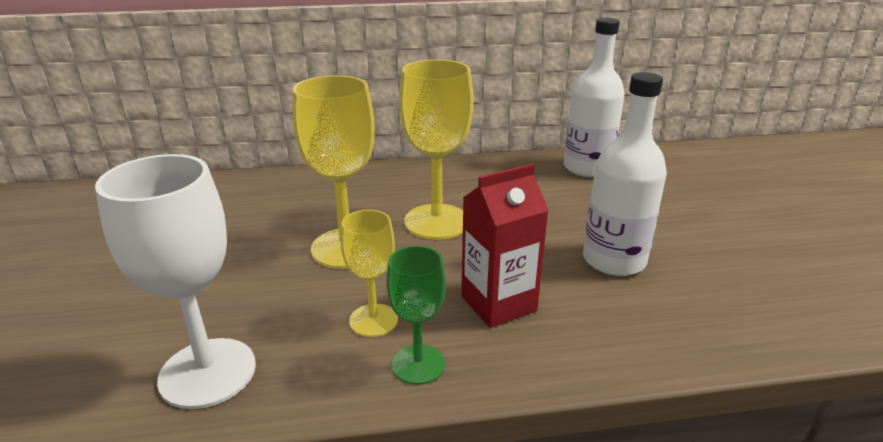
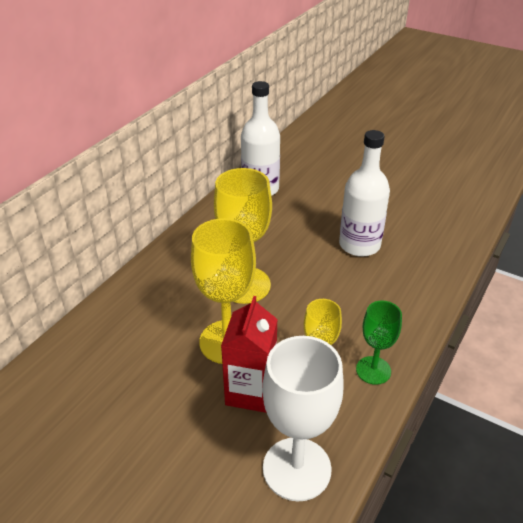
camera: 50 degrees left, 10 degrees up
red carton [461,164,549,328] -> red carton moved to [221,296,278,413]

